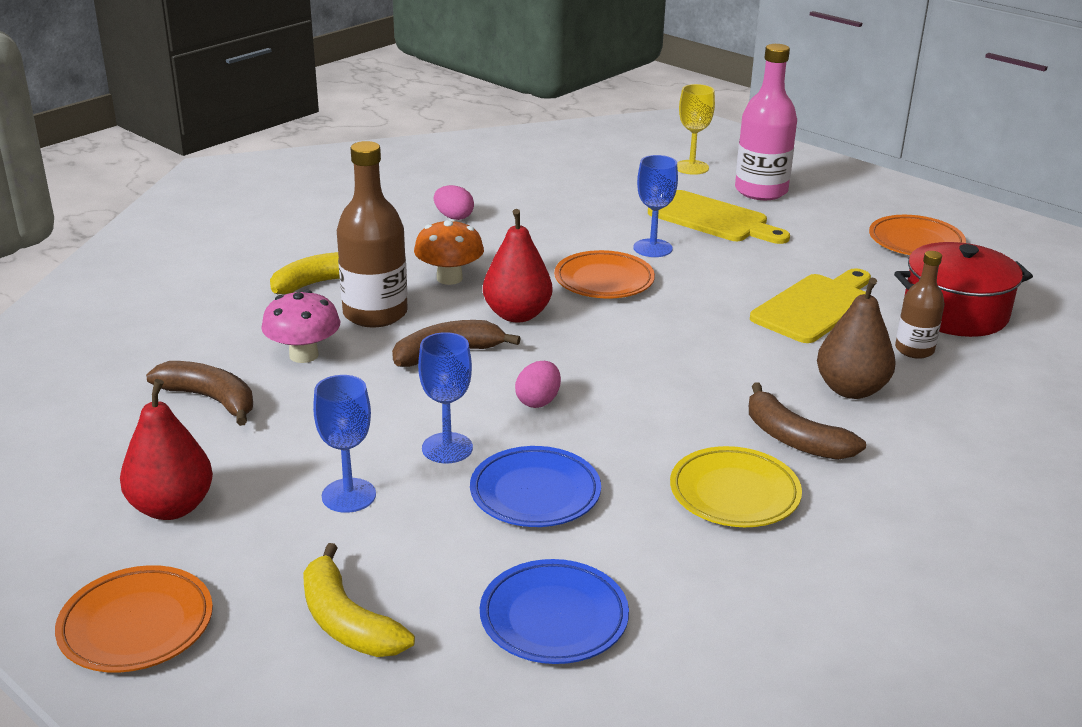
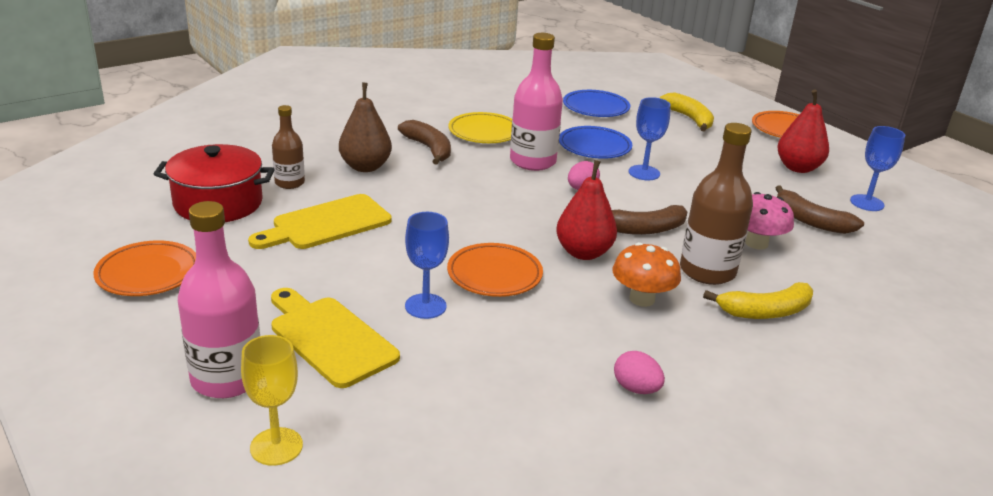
camera: 170 degrees left, 0 degrees up
blue goblet [313,375,376,513] -> blue goblet moved to [850,126,905,211]
none -> pink bottle [510,33,563,171]

